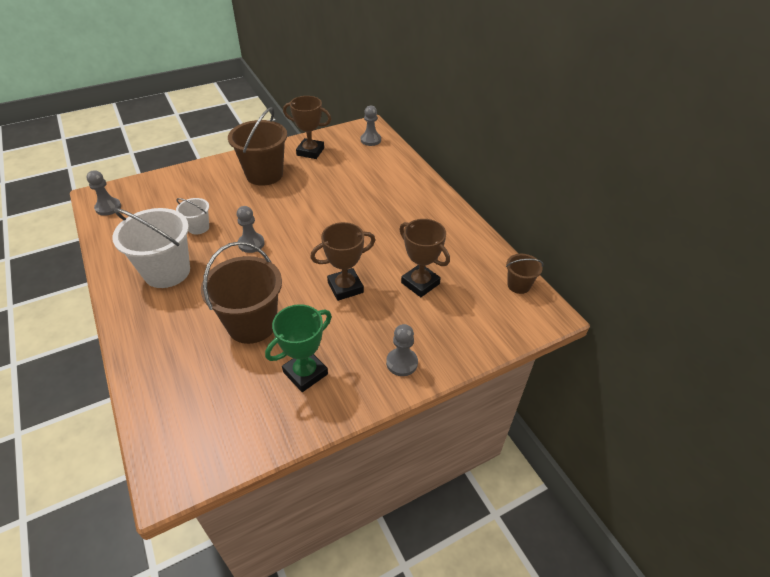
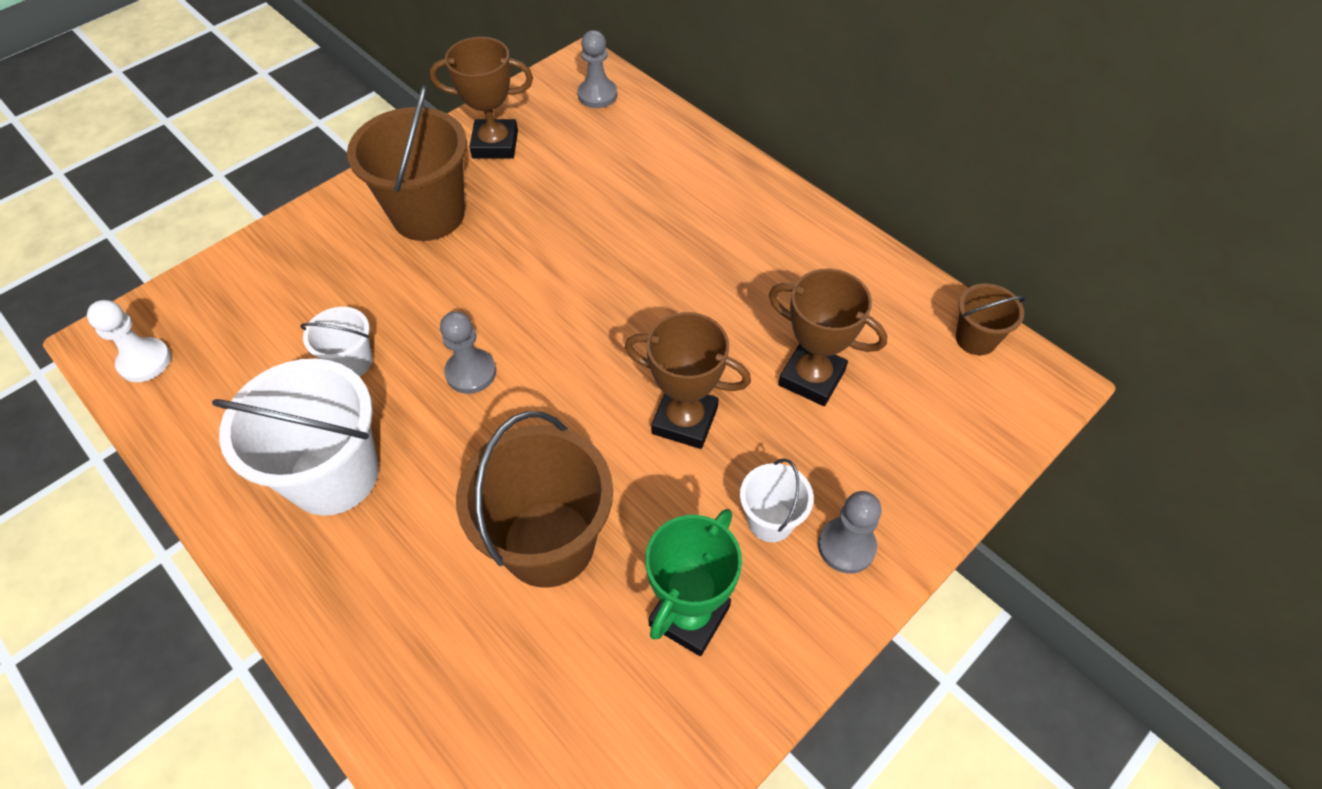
camera: 15 degrees left, 10 degrees up
grey pawn [86,170,121,216] -> white pawn [87,300,171,382]
brown trophy [310,222,375,301] -> brown trophy turned 60 degrees clockwise [625,312,751,449]
none -> white bucket [740,458,814,542]

